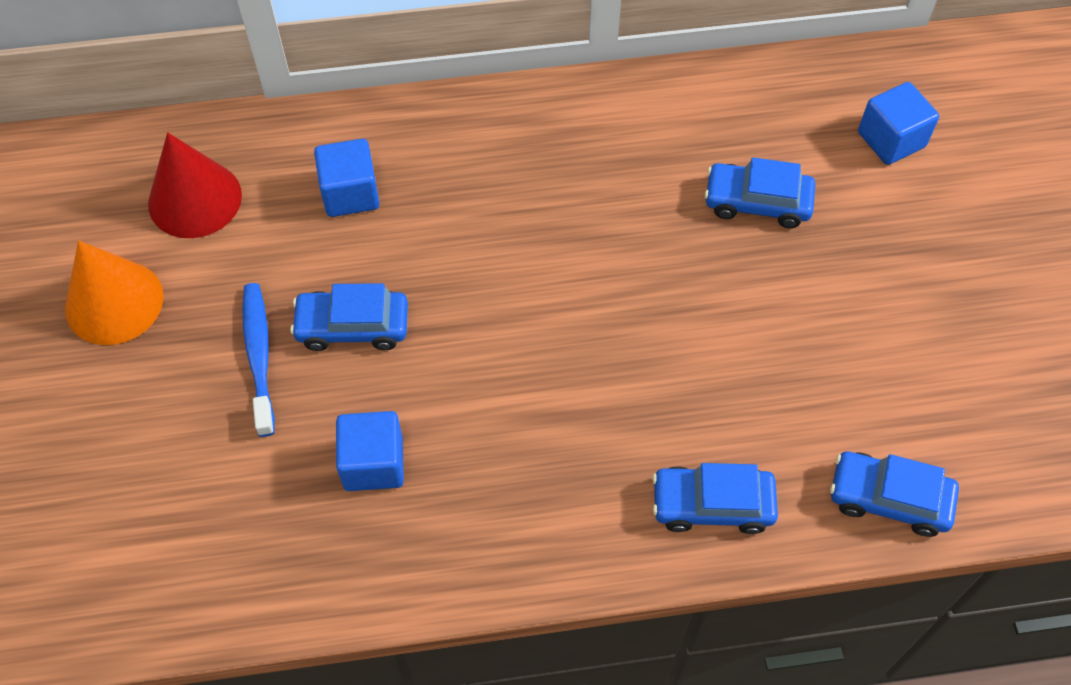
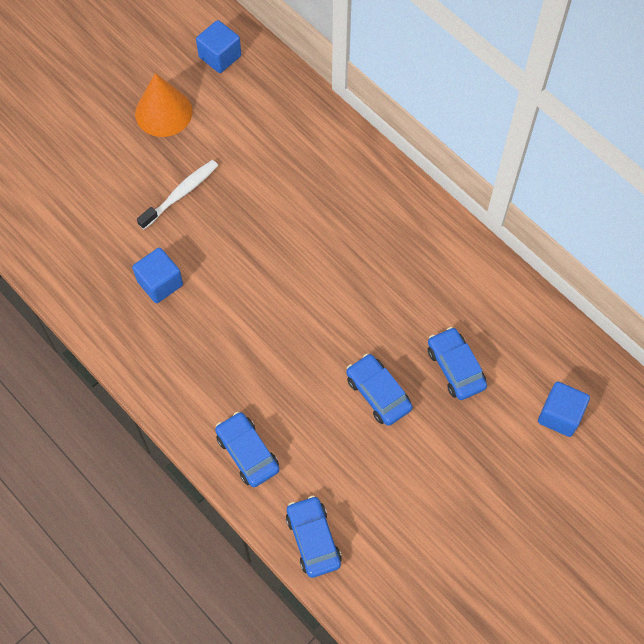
camera: 55 degrees right, 5 degrees up
red cone [148,132,242,238] -> none
blue toothbrush [242,283,275,437] -> white toothbrush [137,160,218,229]
blue car [290,283,408,351] -> blue car moved to [346,354,412,426]
blue cube [314,139,380,217] -> blue cube moved to [196,20,241,73]

